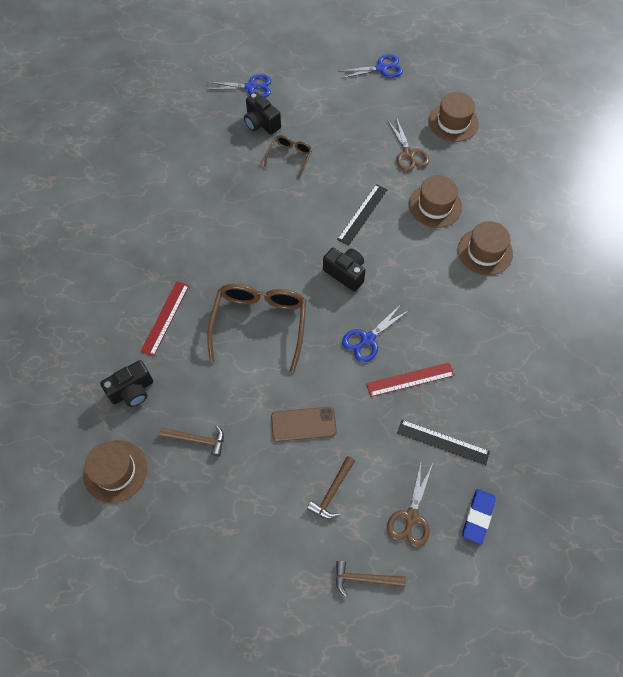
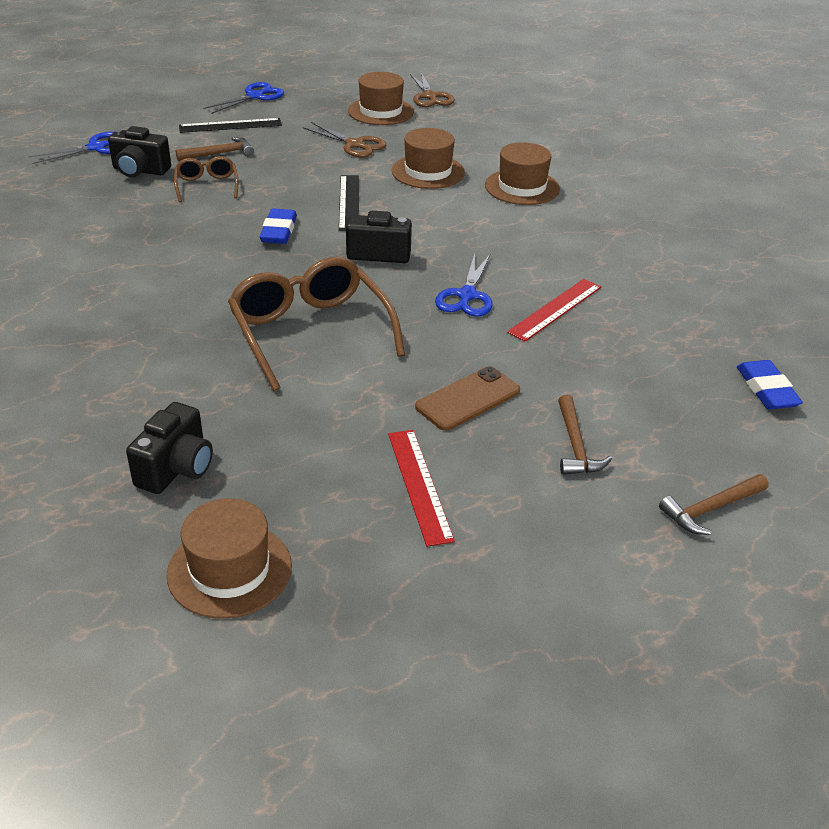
camera: 35 degrees left, 25 degrees down
red ruler [141,281,189,357] -> red ruler moved to [388,430,455,547]
brown hammer [159,425,224,456] -> brown hammer moved to [176,137,254,161]
brown scissors [387,463,433,547] -> brown scissors moved to [410,72,455,107]
black ruler [397,420,490,465] -> black ruler moved to [179,118,282,133]
none -> blue eraser [260,208,297,244]

